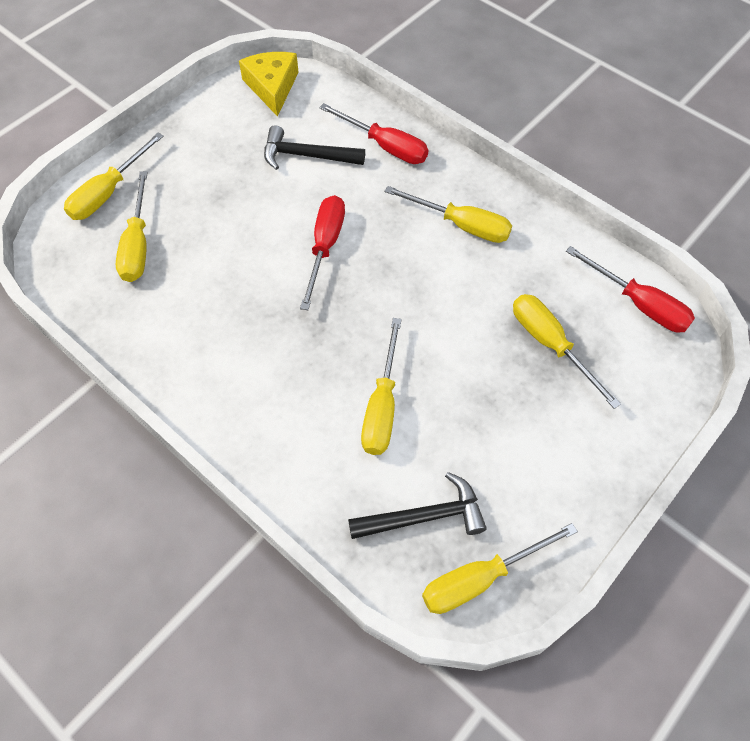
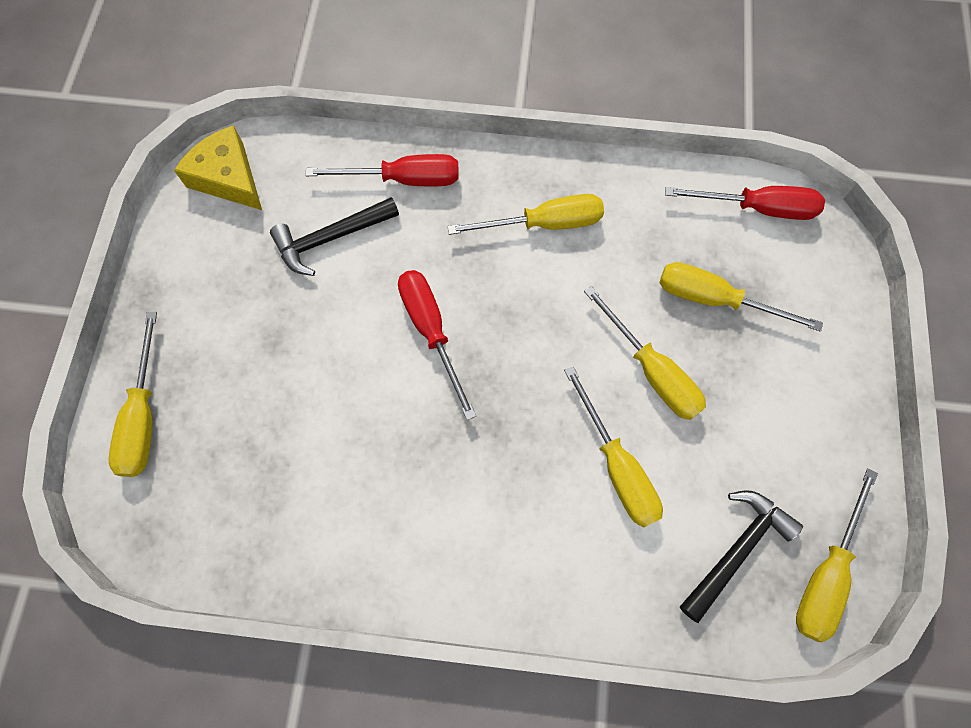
camera: 35 degrees left, 10 degrees up
yellow screwdriver [116,171,148,282] -> yellow screwdriver moved to [584,286,706,420]

